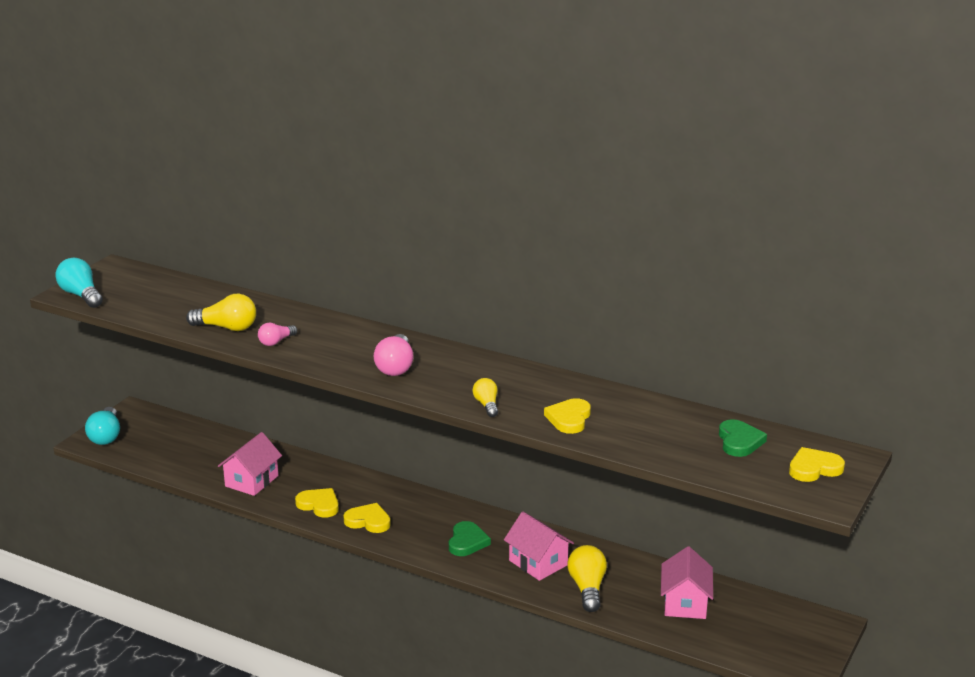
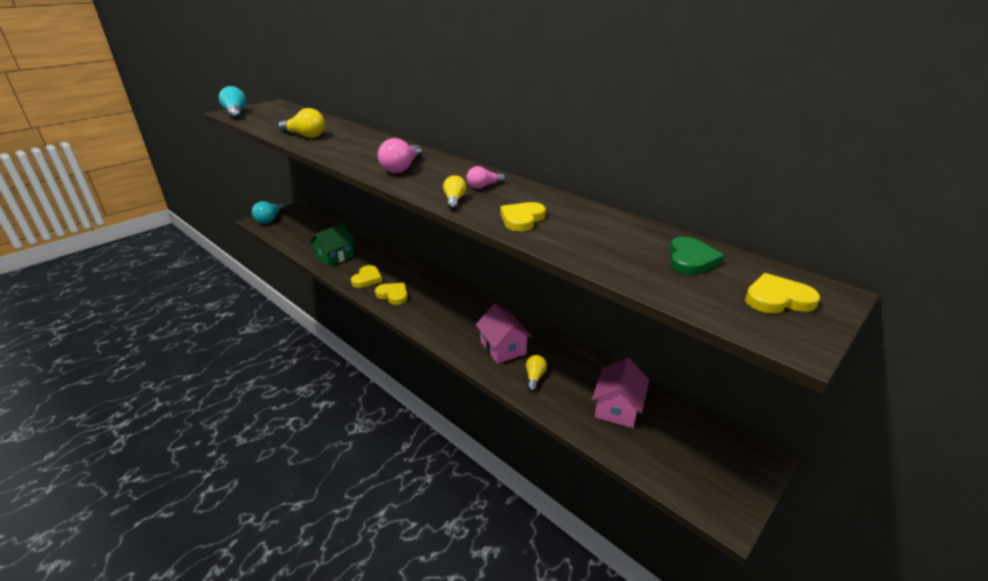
camera: 15 degrees right, 5 degrees up
pink house [218,432,282,496] -> green house [309,223,355,267]
pink light bulb [258,323,297,346] -> pink light bulb moved to [467,166,506,189]
yellow heart [295,488,339,518] -> yellow heart turned 60 degrees clockwise [351,265,382,288]
green heart [449,521,491,556] -> none
yellow light bulb [567,545,607,612] -> yellow light bulb [526,355,547,392], size x0.61

